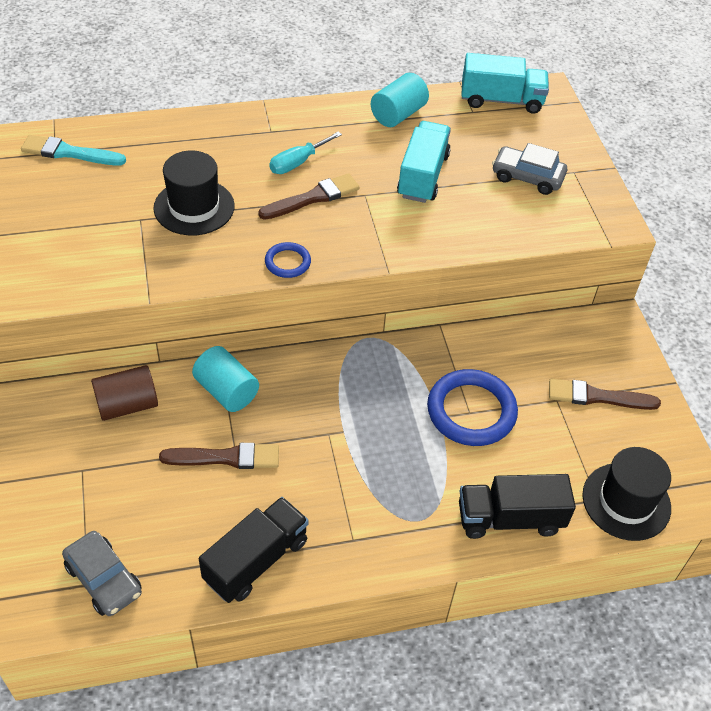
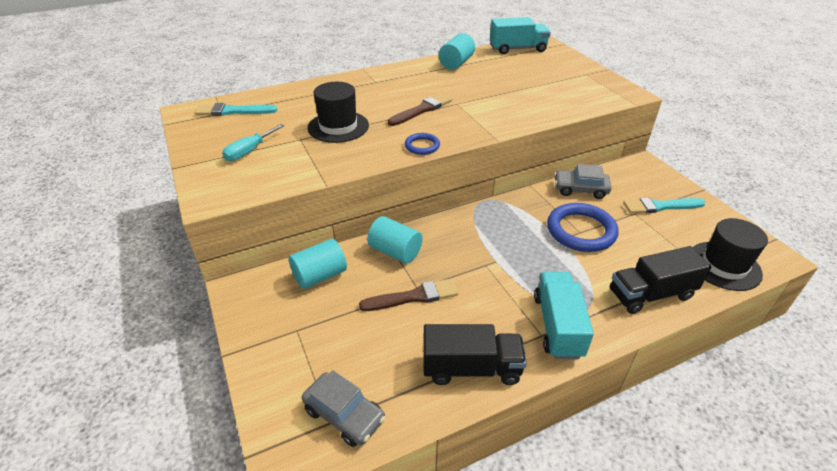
camera: 10 degrees left, 10 degrees down
brown cylinder [91,365,158,421] -> turquoise cylinder [289,239,347,289]
black truck [199,497,309,603] -> black truck turned 60 degrees clockwise [423,324,527,385]
turquoise screwdriver [269,132,342,174] -> turquoise screwdriver moved to [222,124,284,161]
turquoise truck [397,121,451,203] -> turquoise truck moved to [534,272,594,359]
grey car [492,143,567,195] -> grey car moved to [554,164,611,199]
brown brush [549,378,661,410] -> turquoise brush [623,198,705,214]

